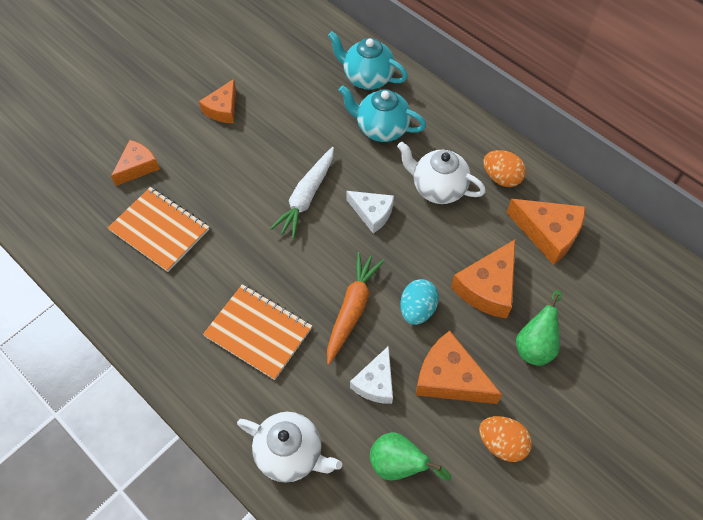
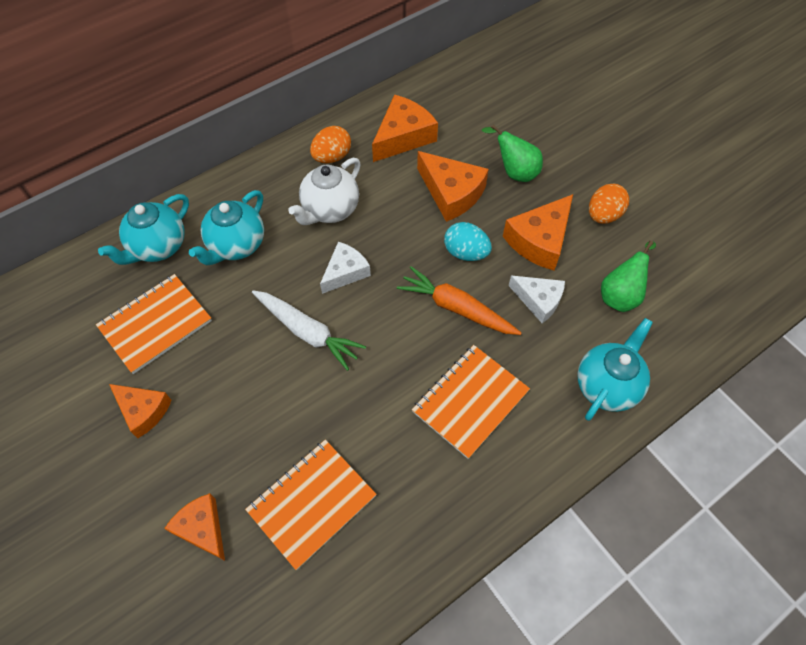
camera: 80 degrees left, 0 degrees up
white teapot [237,412,342,482] -> turquoise teapot [577,318,653,421]
none -> orange notebook [96,274,212,374]

